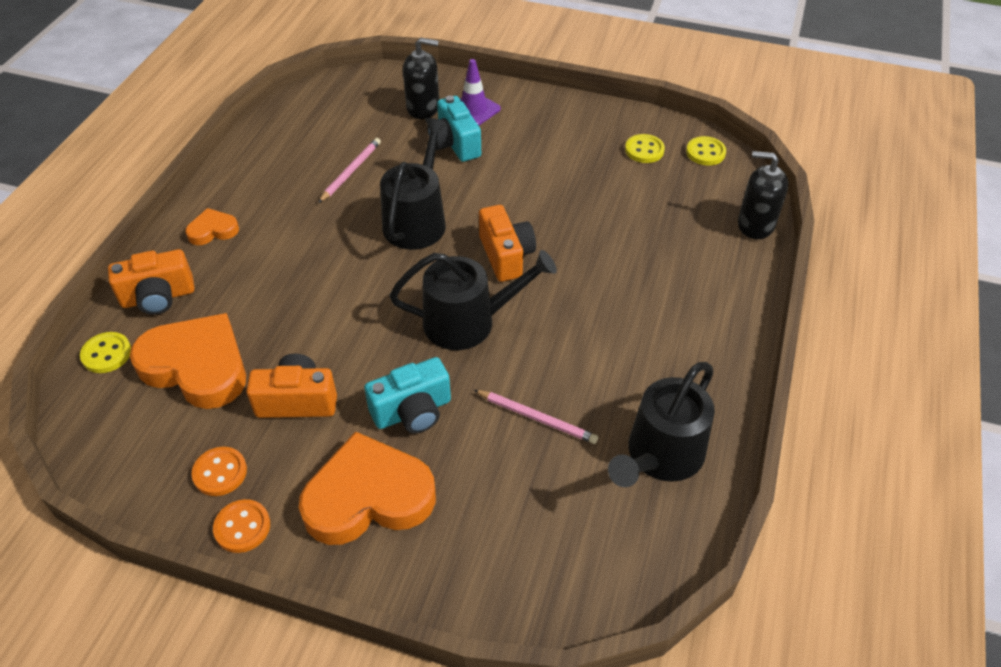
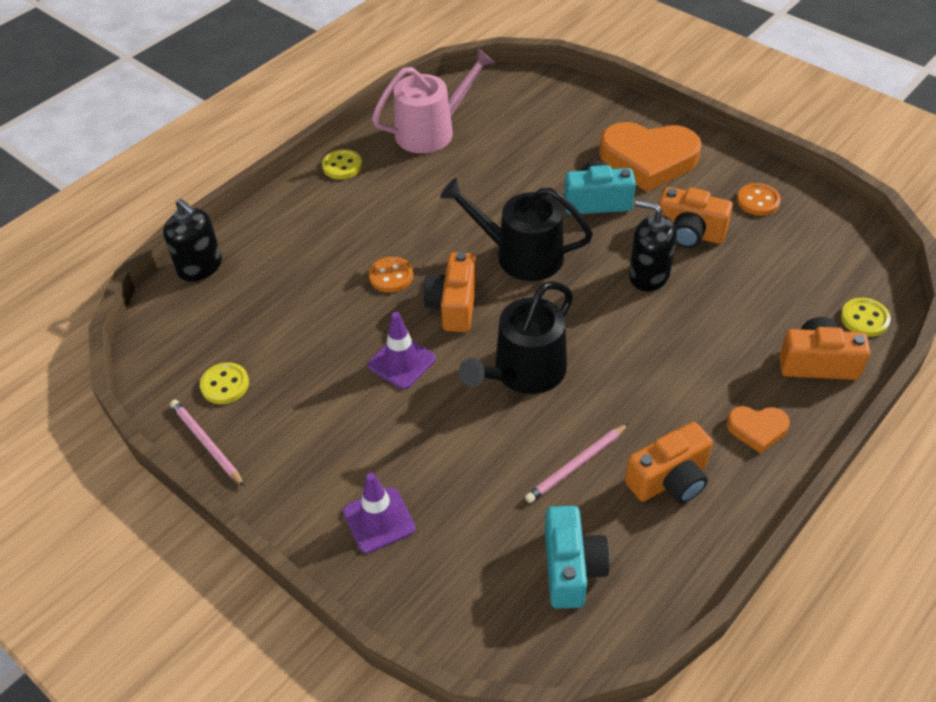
camera: 155 degrees left, 0 degrees up
orange heart [130,313,246,409] -> none
orange button [213,499,270,553] -> orange button moved to [369,257,413,293]
black soap dispenser [403,38,439,119] -> black soap dispenser moved to [629,200,677,291]
turquoise camera [428,96,481,162] -> turquoise camera moved to [545,506,610,609]
pink pencil [474,390,598,444] -> pink pencil moved to [170,400,244,486]
black watering can [608,362,715,487] -> pink watering can [372,48,494,153]
yellow button [686,136,726,166] -> yellow button moved to [322,149,362,179]
none -> purple traffic cone [368,312,436,389]
none -> orange camera [625,422,713,503]

